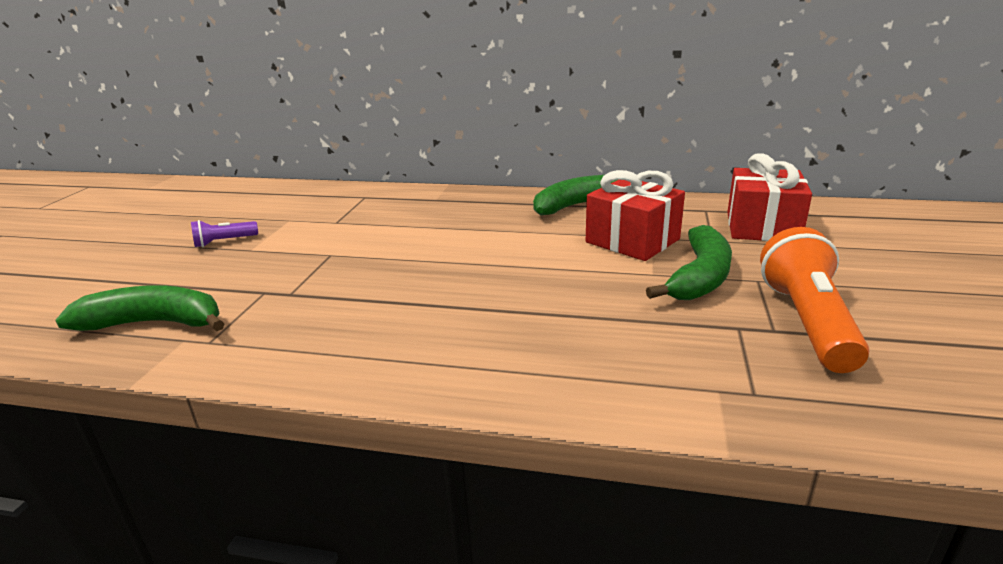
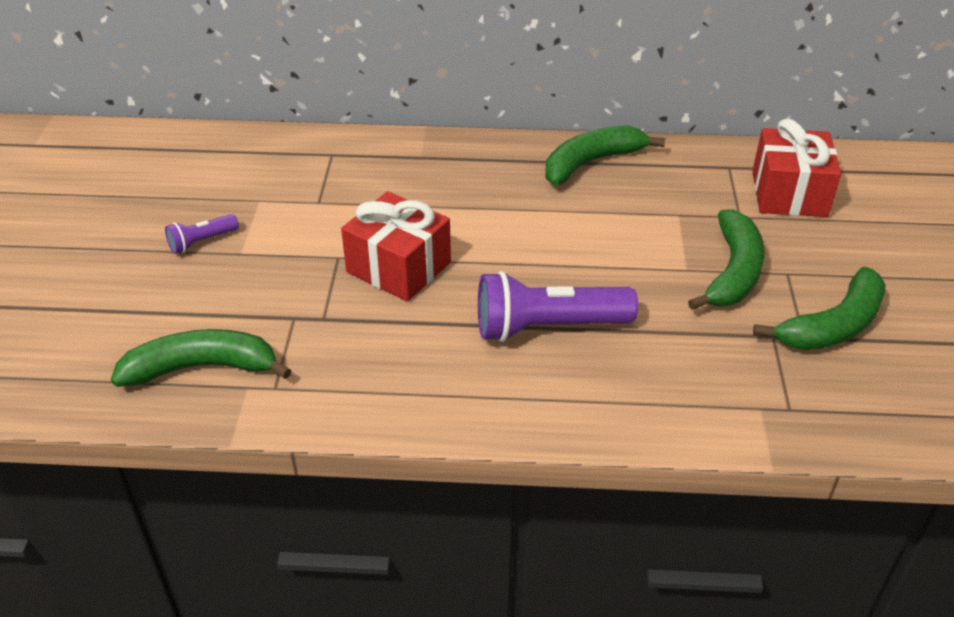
camera: 10 degrees left, 15 degrees up
red gift [586,170,685,261] -> red gift moved to [341,191,451,302]
orange flashlight [760,227,869,373] -> green banana [753,267,886,350]
none -> purple flashlight [478,271,638,342]

